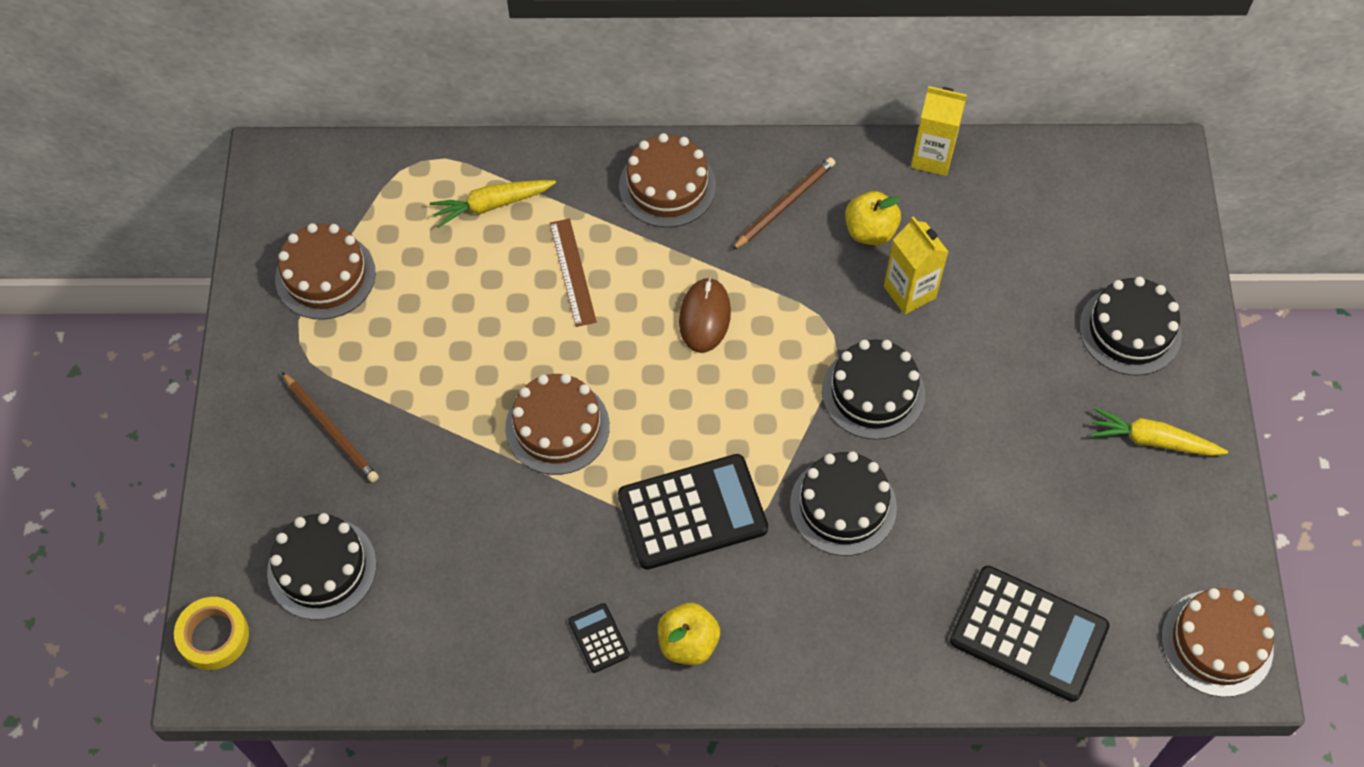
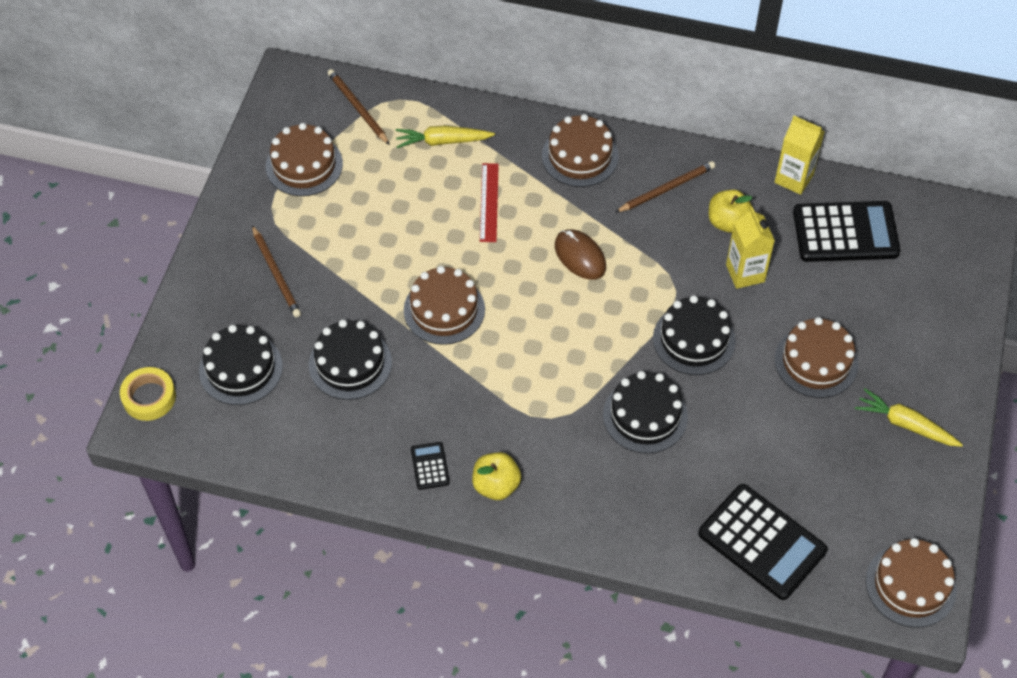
camera: 15 degrees right, 5 degrees down
brown ruler [550,219,597,327] -> red ruler [480,163,499,242]
black calculator [618,454,768,570] -> black calculator moved to [793,201,900,262]
brown mouse [679,277,731,353] -> brown mouse turned 60 degrees counterclockwise [555,229,606,280]
black cake [1079,277,1182,376] -> black cake moved to [309,320,392,400]
none -> brown pencil [328,69,390,145]
none -> brown cake [775,317,858,398]

